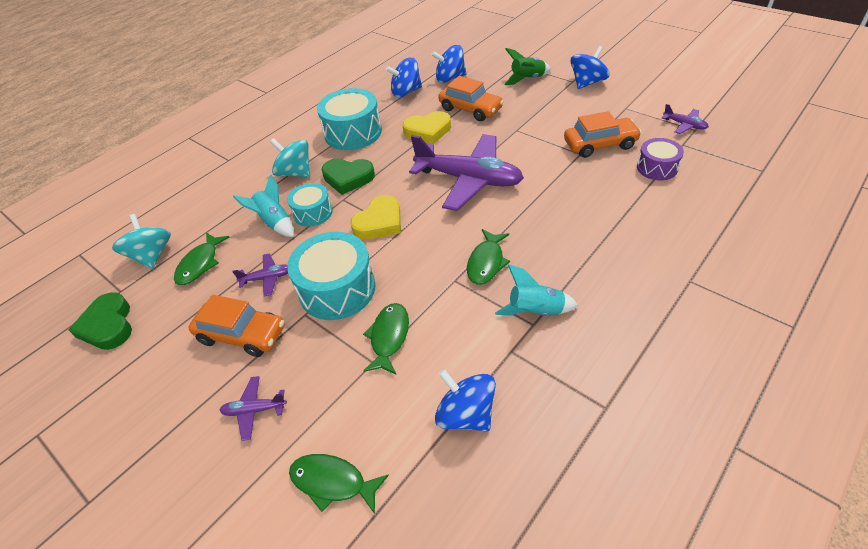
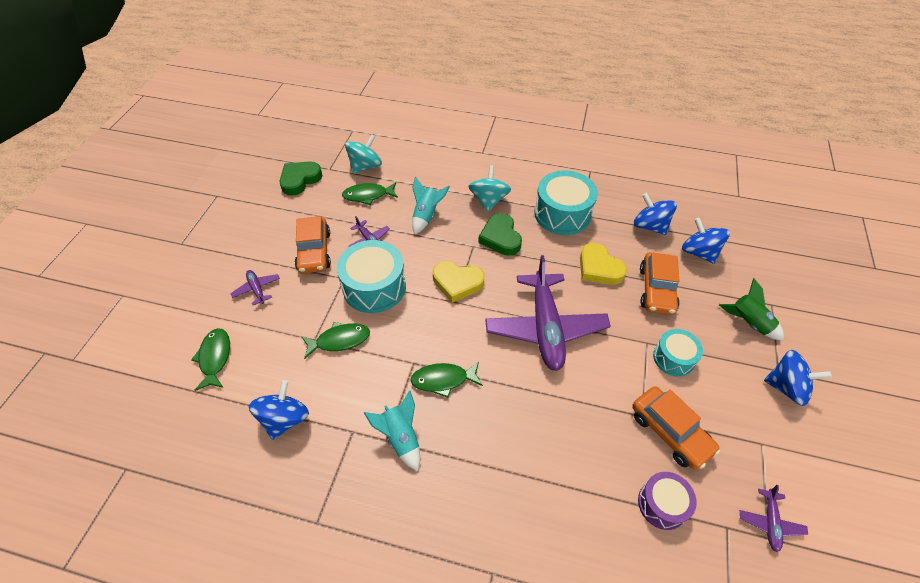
camera: 60 degrees right, 5 degrees up
turquoise drum [287,183,333,227] -> turquoise drum moved to [653,329,703,377]

